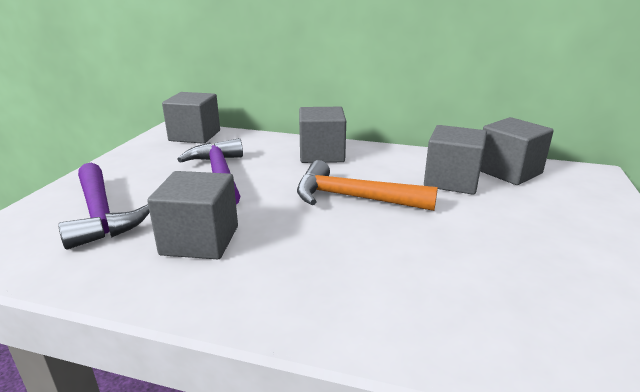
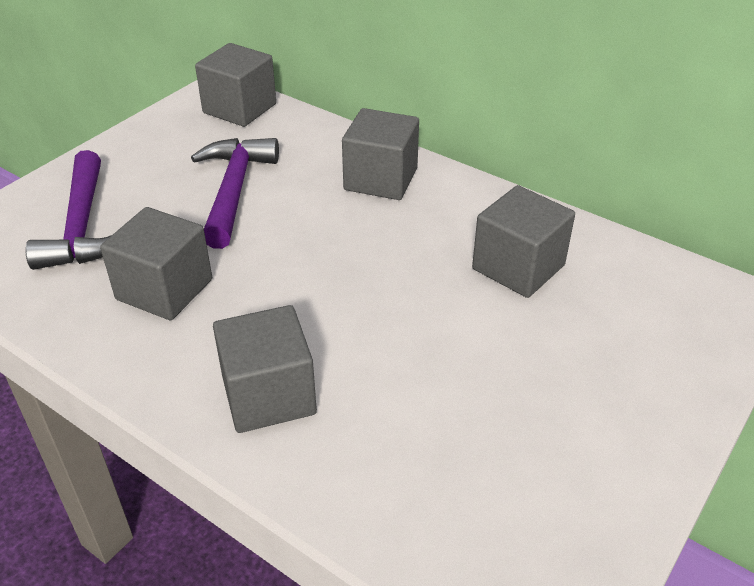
camera: 20 degrees right, 15 degrees up
orange hammer [297,160,438,211] -> none
grey cube [480,117,554,185] -> grey cube moved to [213,305,317,433]

